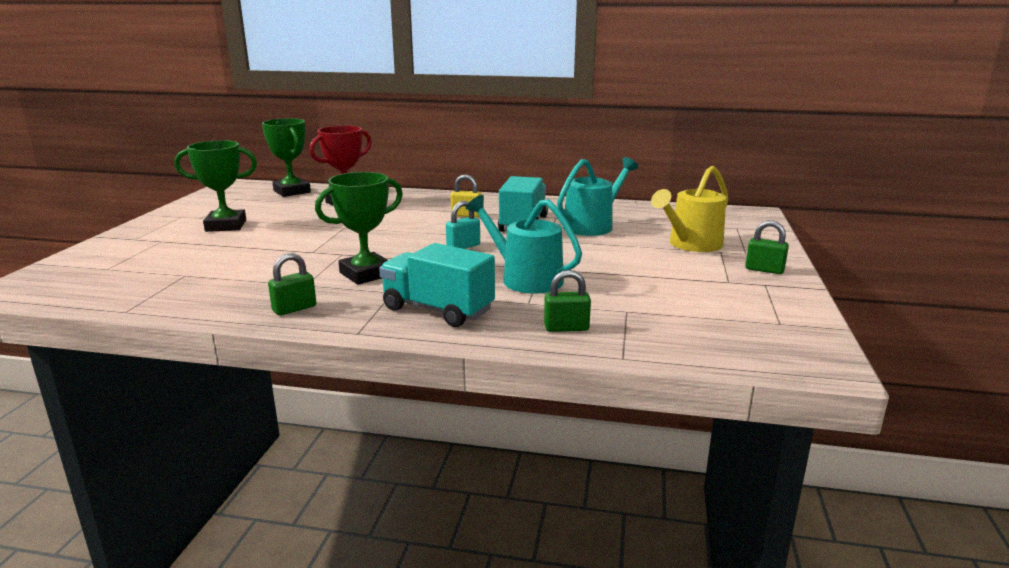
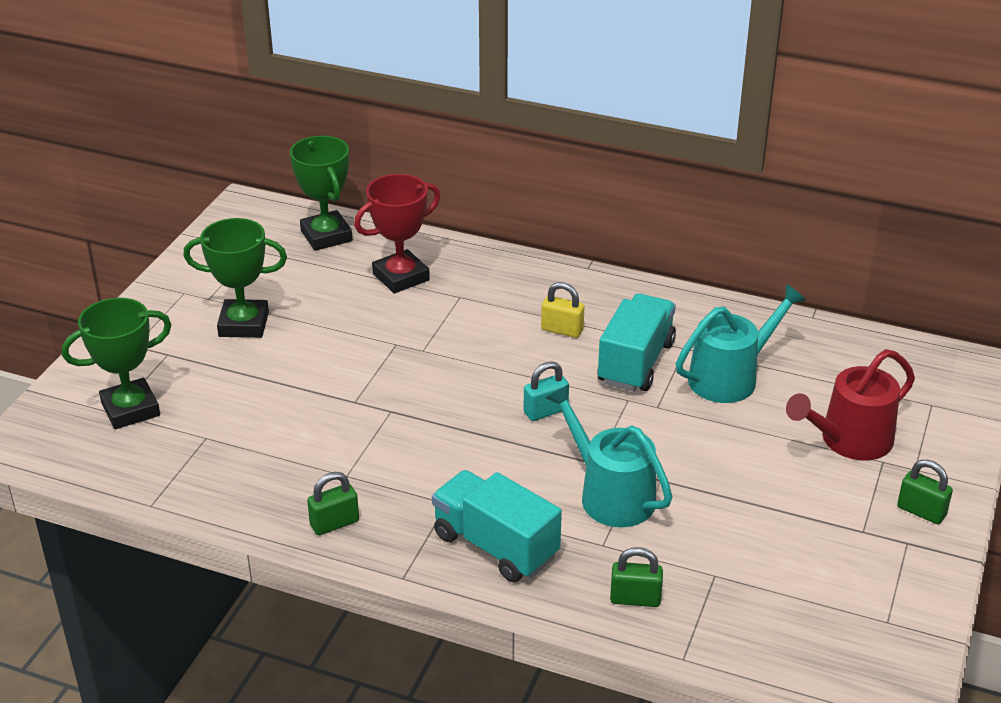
camera: 10 degrees right, 15 degrees up
green trophy [315,172,403,285] -> green trophy moved to [62,298,171,429]
yellow watering can [651,166,728,252] -> red watering can [786,349,915,460]

